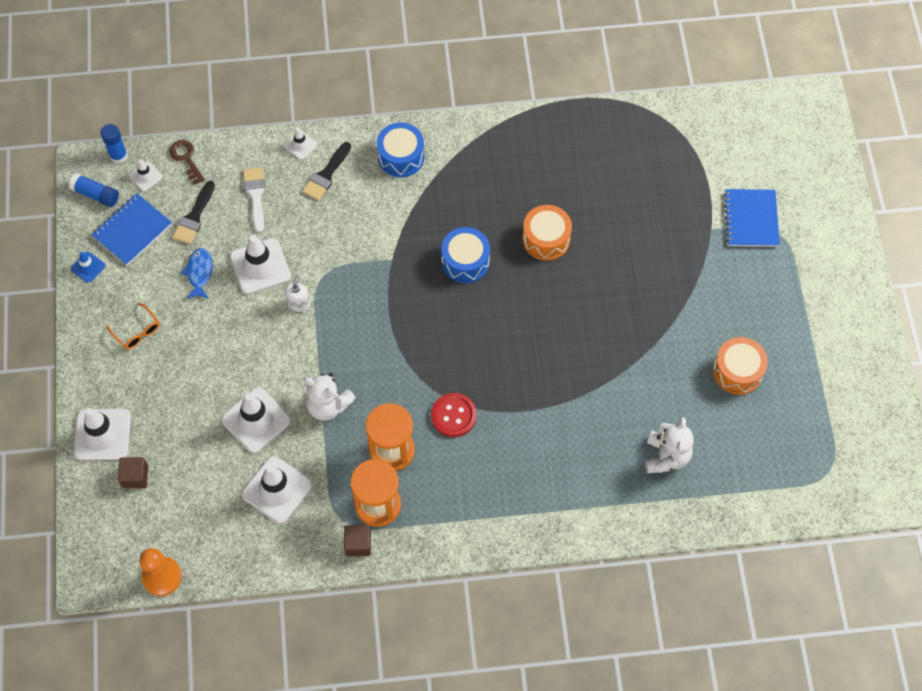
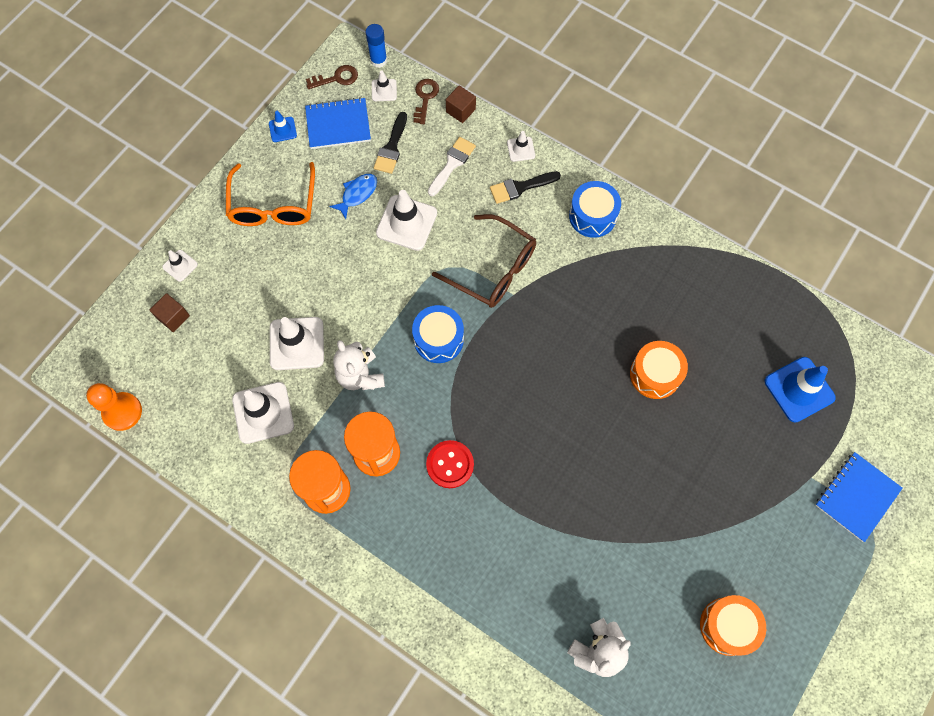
camera: 40 degrees right, 5 degrees up
blue glue stick [69,173,119,207] -> brown key [306,65,358,89]
white traffic cone [74,408,131,460] -> white traffic cone [162,250,198,282], size x0.52
orange glasses [107,303,160,350] -> orange glasses [226,162,315,226], size x1.99
black brush [172,181,215,244] -> black brush turned 45 degrees counterclockwise [374,112,407,174]
white soap dispenser [285,275,310,312] -> none
brown cube [344,525,371,556] -> brown cube moved to [446,85,476,123]
blue drum [441,227,490,283] -> blue drum moved to [412,305,464,363]
none -> brown glasses [432,214,536,308]
none -> blue traffic cone [765,357,836,423]

